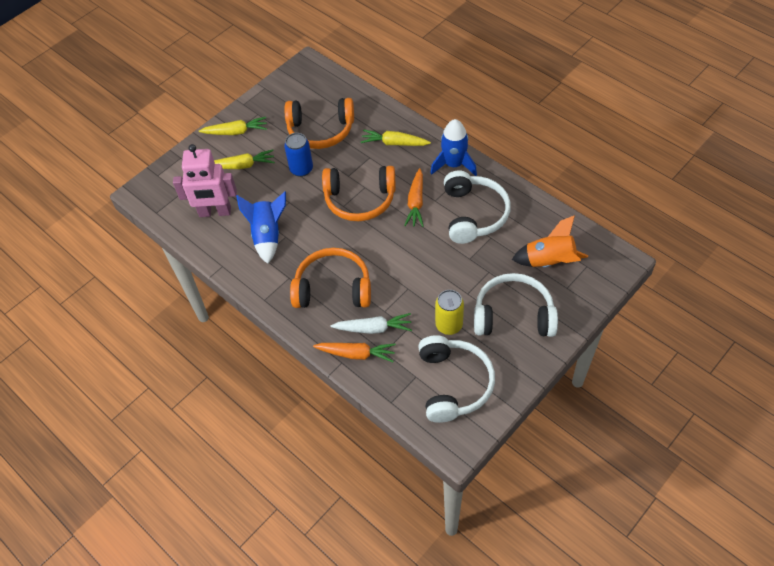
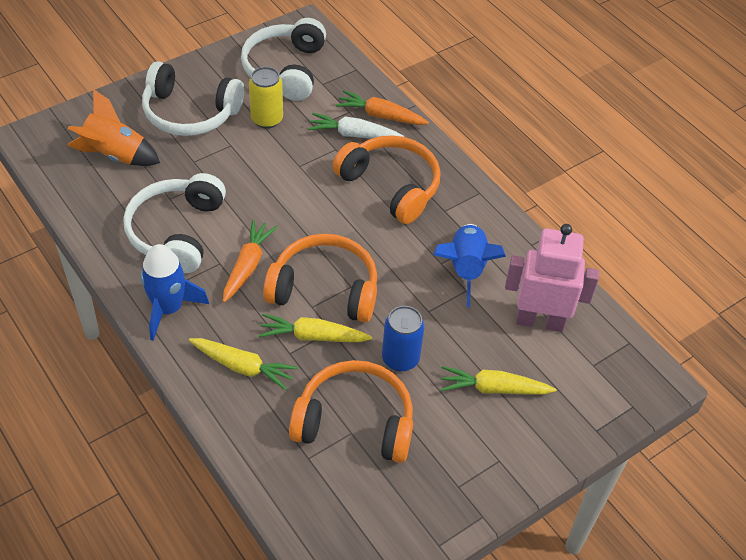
camera: 175 degrees left, 5 degrees down
yellow carrot [199,117,267,135] -> yellow carrot moved to [258,314,372,342]
orange headphones [290,248,371,308] -> orange headphones turned 150 degrees counterclockwise [333,135,441,224]

